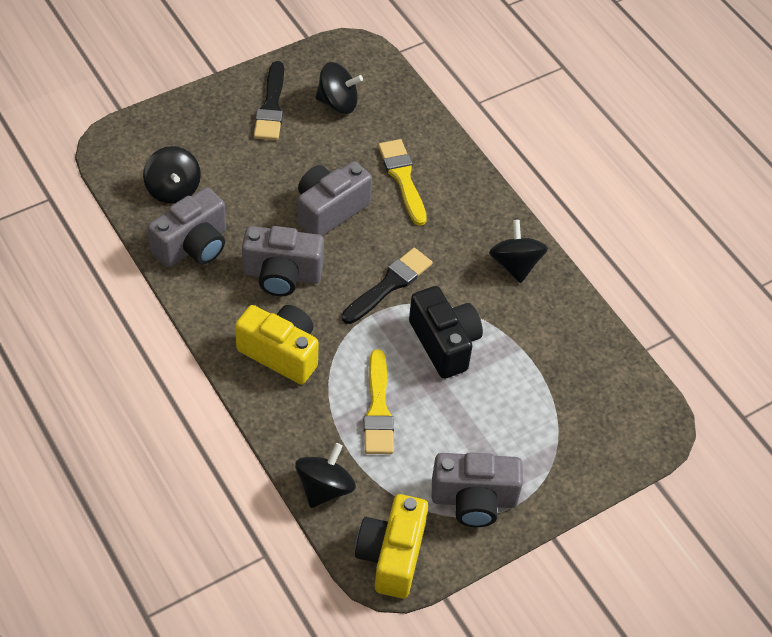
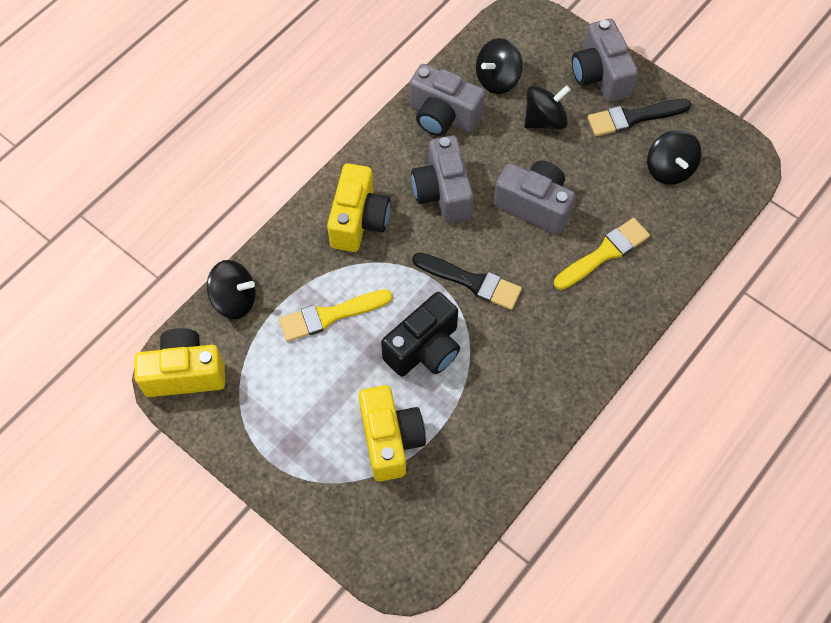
camera: 75 degrees right, 10 degrees up
grey camera [432,452,523,527] -> grey camera moved to [572,19,638,102]
black spinning top [489,220,548,283] -> black spinning top moved to [525,85,571,129]
none -> yellow camera [359,385,426,481]

